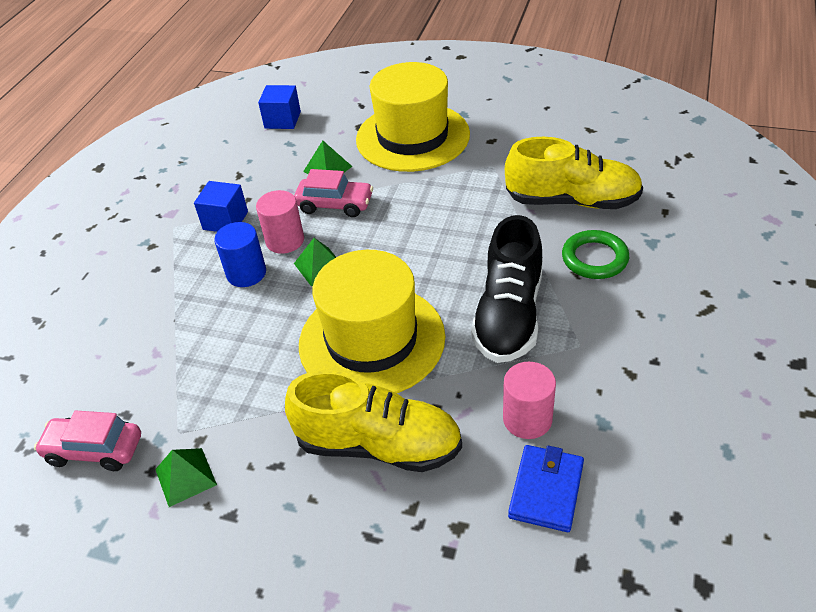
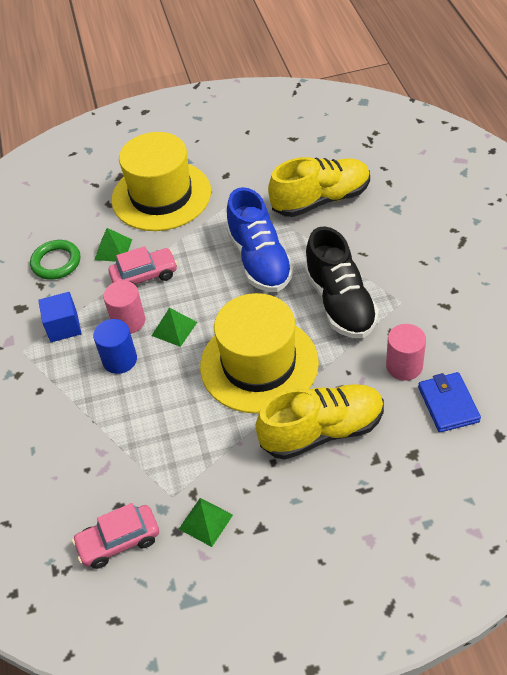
camera: 30 degrees left, 5 degrees up
blue cube [258,85,301,129] -> none
green ring [562,230,629,279] -> green ring moved to [30,240,80,280]
none -> blue shoe [226,187,294,292]

